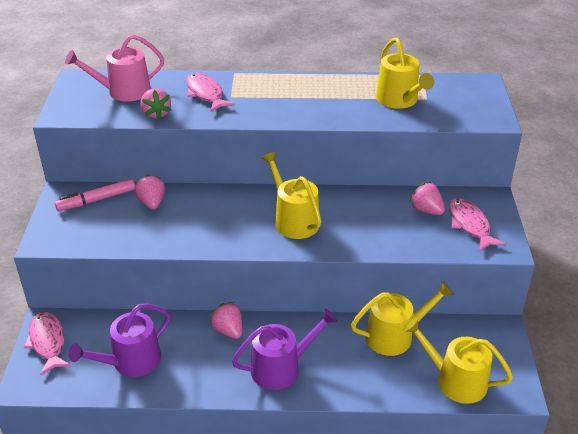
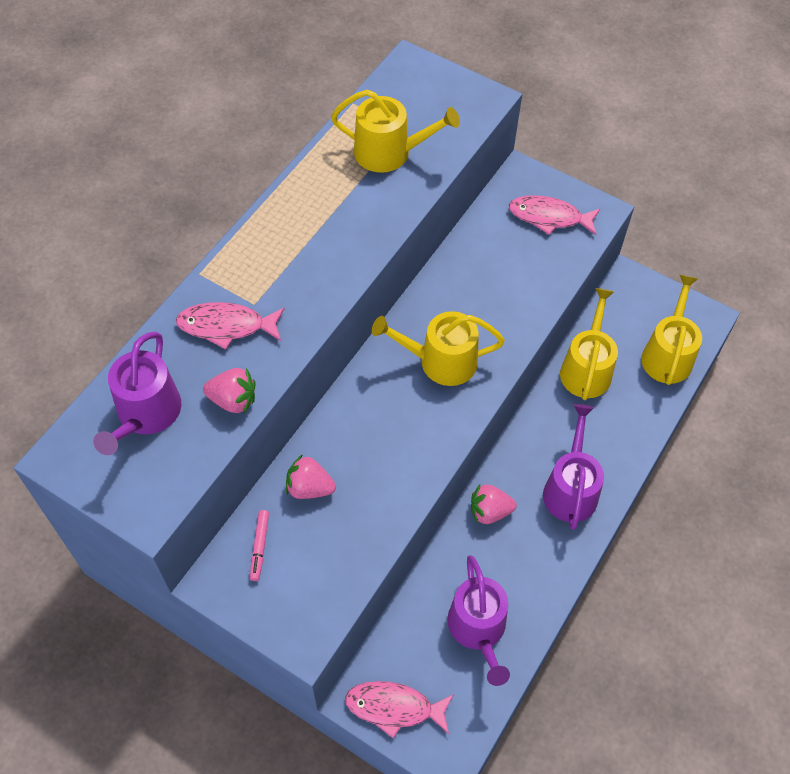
camera: 60 degrees left, 20 degrees up
pink marker [55,179,135,211] -> pink marker [250,510,269,581], size x0.63
pink watering can [65,34,164,102] -> purple watering can [93,331,181,455]
yellow watering can [404,318,513,404] -> yellow watering can turned 135 degrees clockwise [641,275,702,385]
pink strawberry [409,182,445,215] -> none

